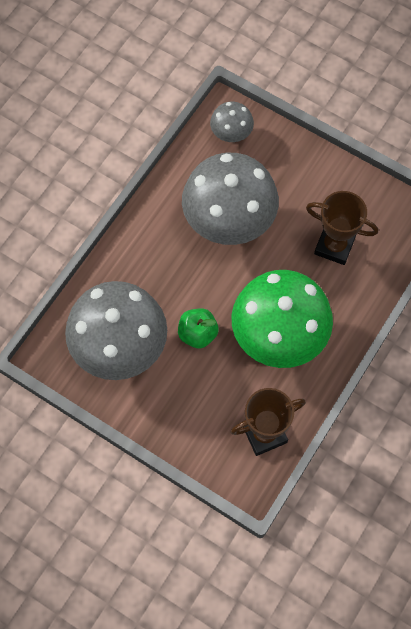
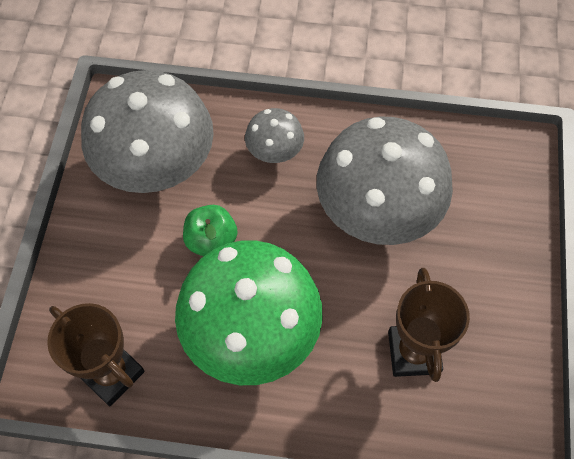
camera: 65 degrees right, 5 degrees down
grey mushroom [210,102,254,142] -> grey mushroom moved to [245,108,304,163]

